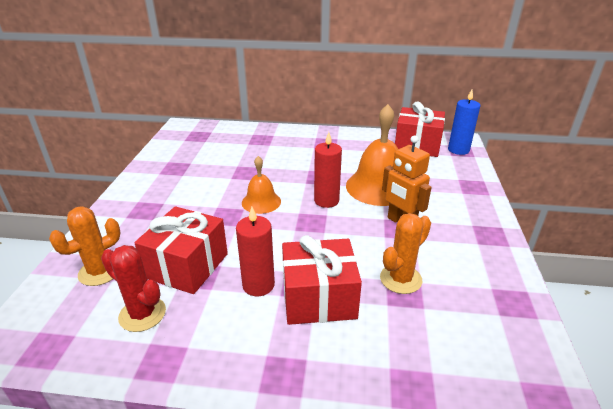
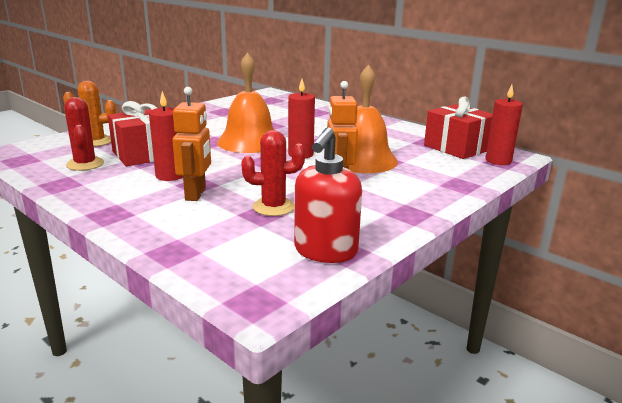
camera: 35 degrees right, 10 degrees down
orange bell [242,156,281,214] -> orange bell [217,52,274,153], size x1.75
red gift [282,235,362,325] -> orange robot [172,87,211,201]
orange cactus [380,213,431,294] -> red cactus [241,130,305,216]
blue candle [448,90,480,155] -> red candle [485,85,523,165]
none -> red soap dispenser [294,127,362,263]

